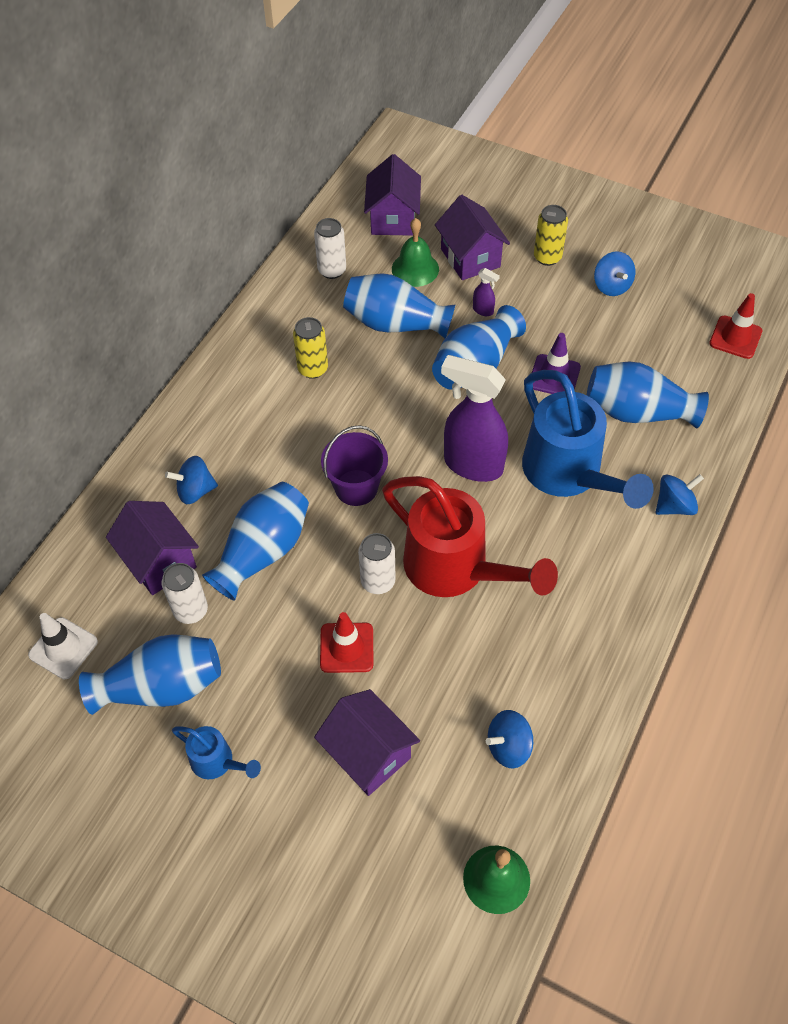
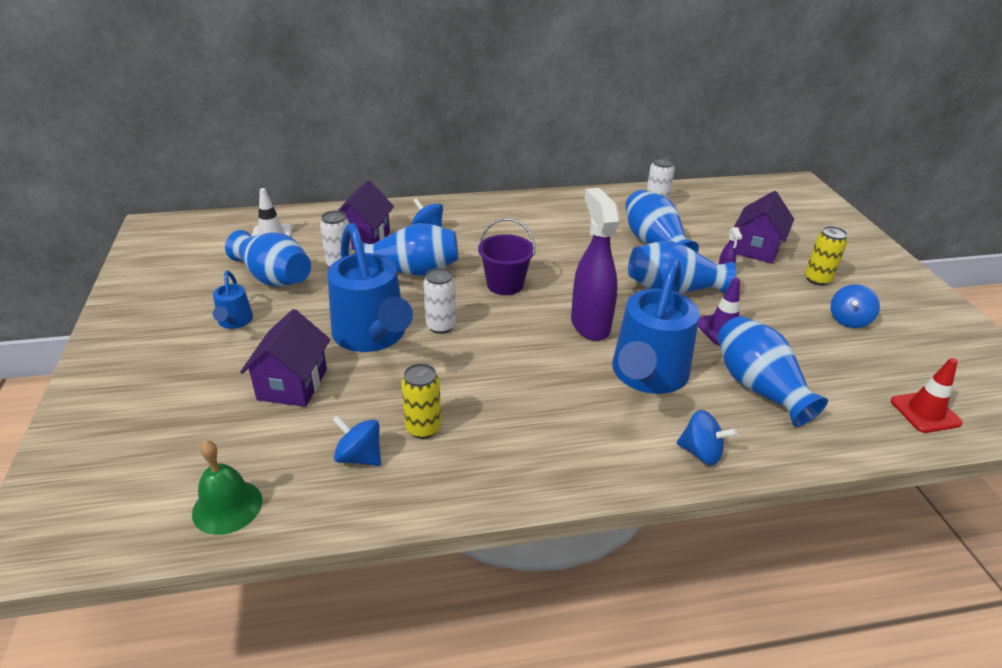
camera: 50 degrees right, 20 degrees down
yellow can [293,317,328,379] -> yellow can moved to [401,363,441,439]
red traffic cone [320,612,373,673] -> blue watering can [327,223,413,352]
purple house [364,154,421,236] -> none
red watering can [382,476,558,597] -> none
green bell [392,218,439,287] -> none

